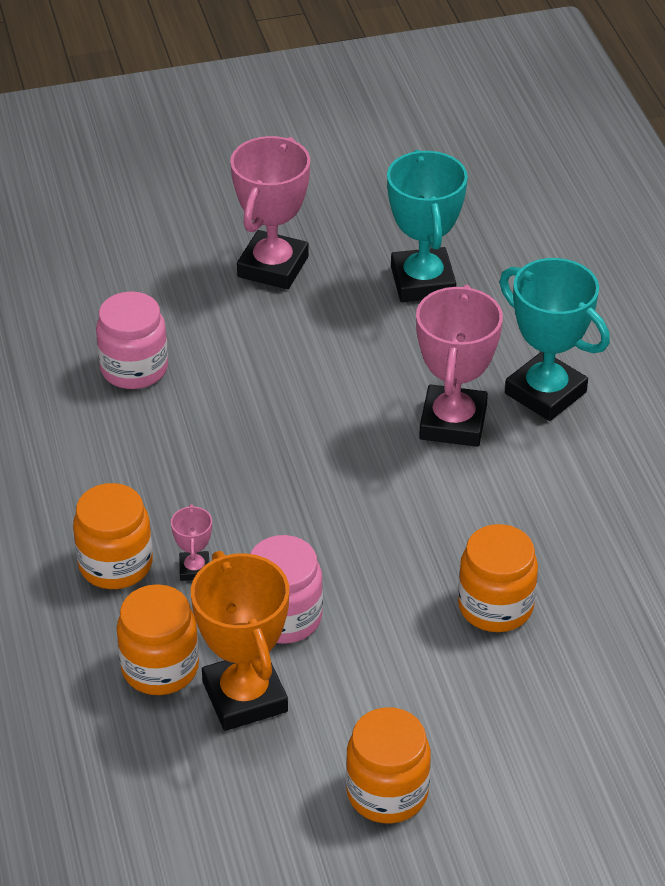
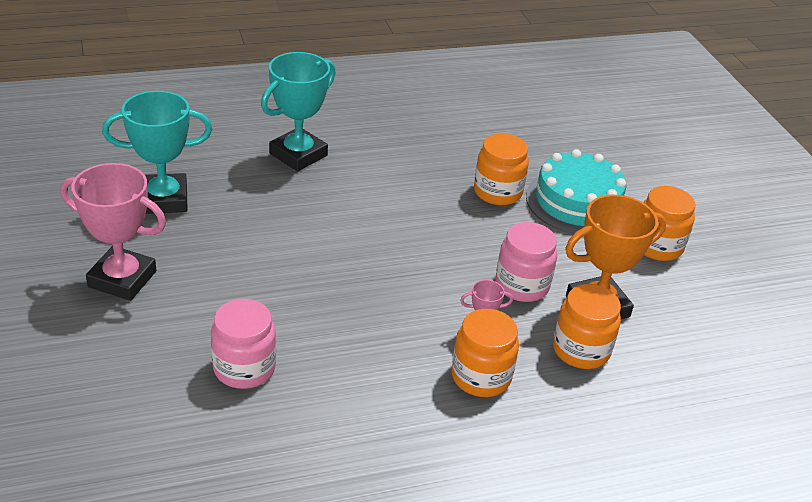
camera: 95 degrees left, 5 degrees down
pink trophy [416,285,503,447] -> none
none -> turquoise cake [526,149,626,234]

